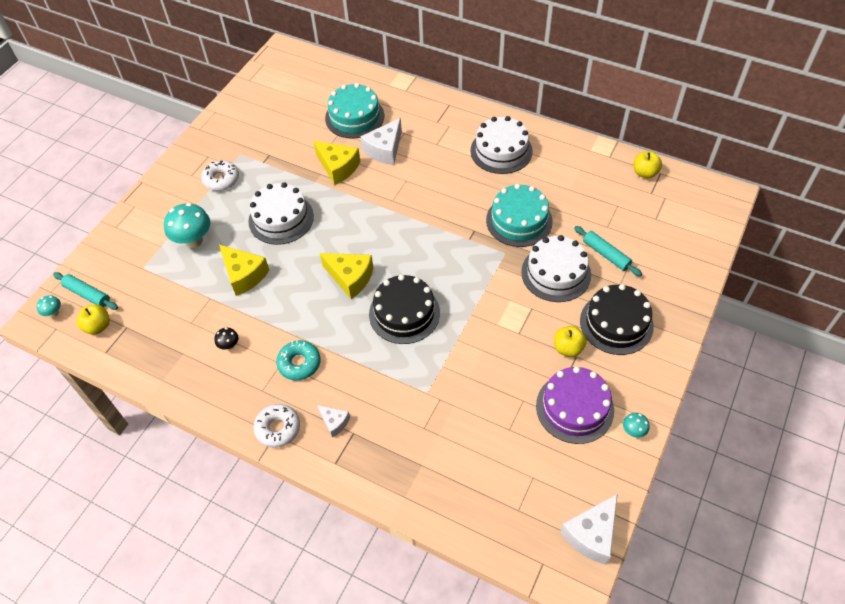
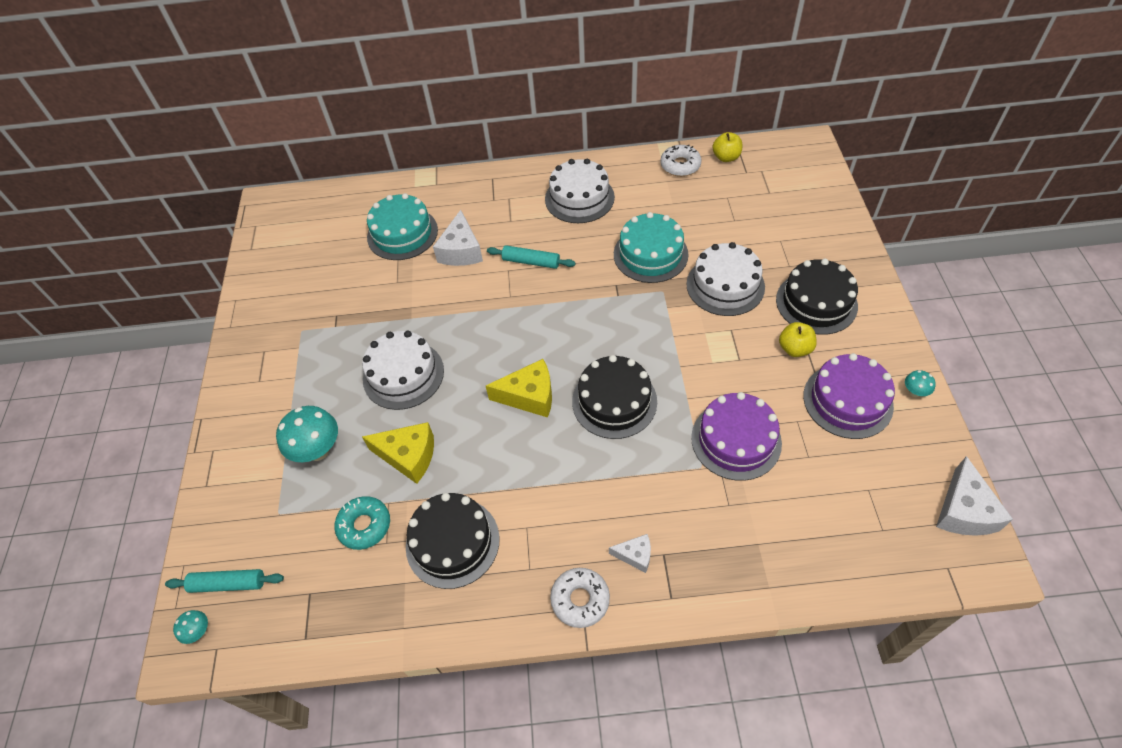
camera: 30 degrees left, 0 degrees up
yellow apple [77,305,110,335] -> none
white donut [201,160,239,191] -> white donut moved to [660,145,702,176]
black mushroom [215,328,239,350] -> black cake [406,493,500,589]
turquoise donut [276,340,321,381] -> turquoise donut moved to [334,496,390,550]
yellow cheese [313,141,360,185] -> none
turquoise rolling pin [574,226,642,276] -> turquoise rolling pin moved to [487,245,576,269]
none -> purple cake [691,392,782,481]

